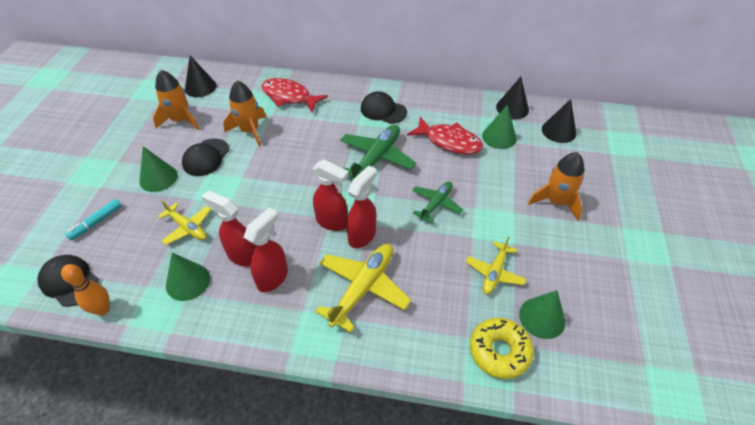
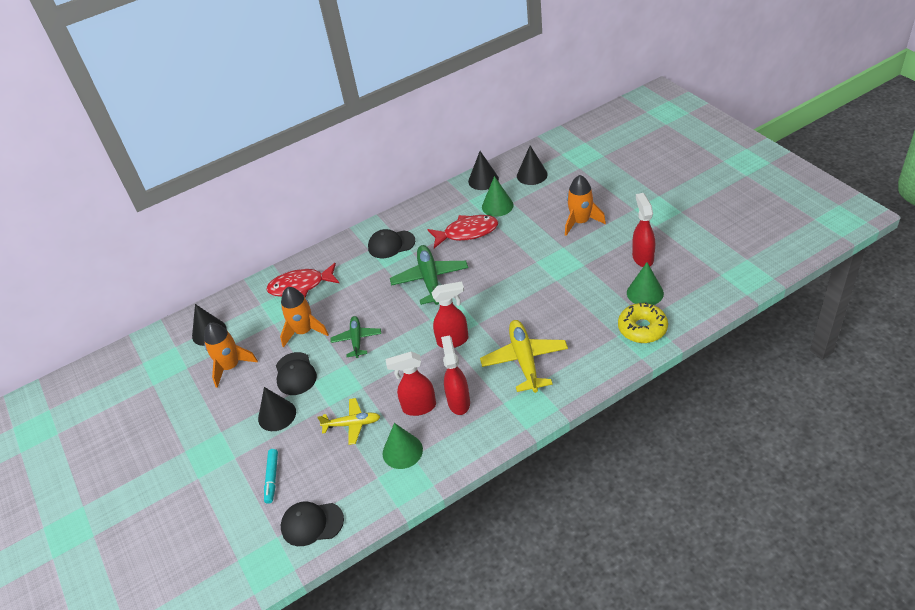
camera: 35 degrees left, 5 degrees down
orange bowling pin [61,264,110,316] -> none
green cone [139,146,178,192] -> black cone [258,387,296,431]
red spray bottle [347,165,377,248] -> red spray bottle moved to [632,193,655,267]
green plane [412,181,463,223] -> green plane moved to [330,316,381,358]
yellow plane [466,236,526,294] -> none

